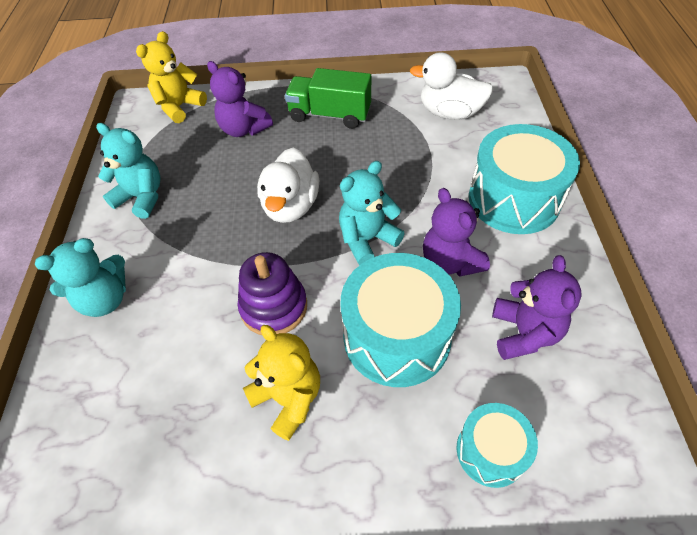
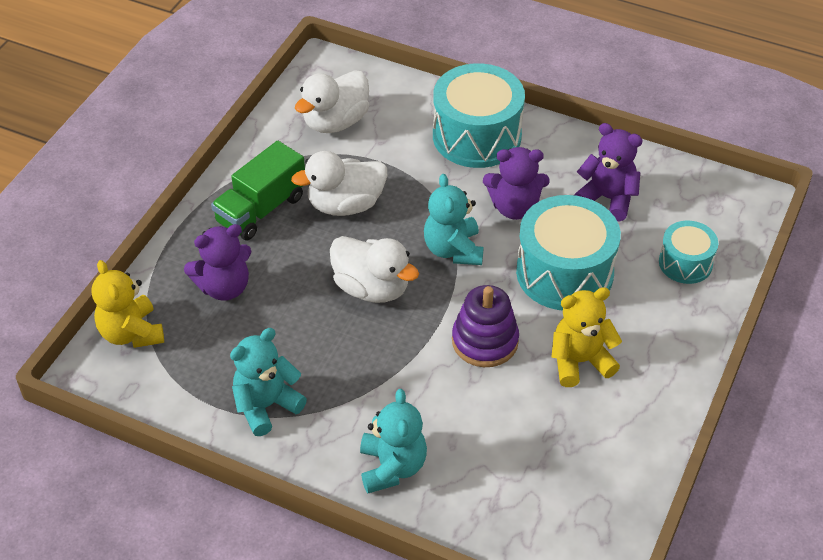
camera: 65 degrees left, 5 degrees down
none -> white duck [291,151,387,216]

